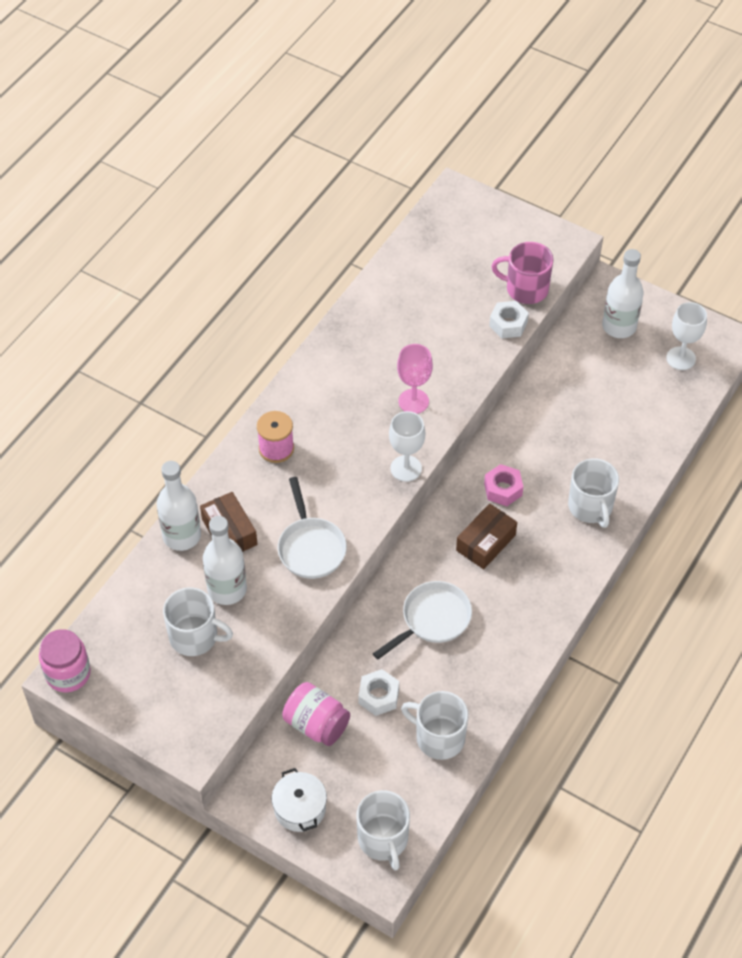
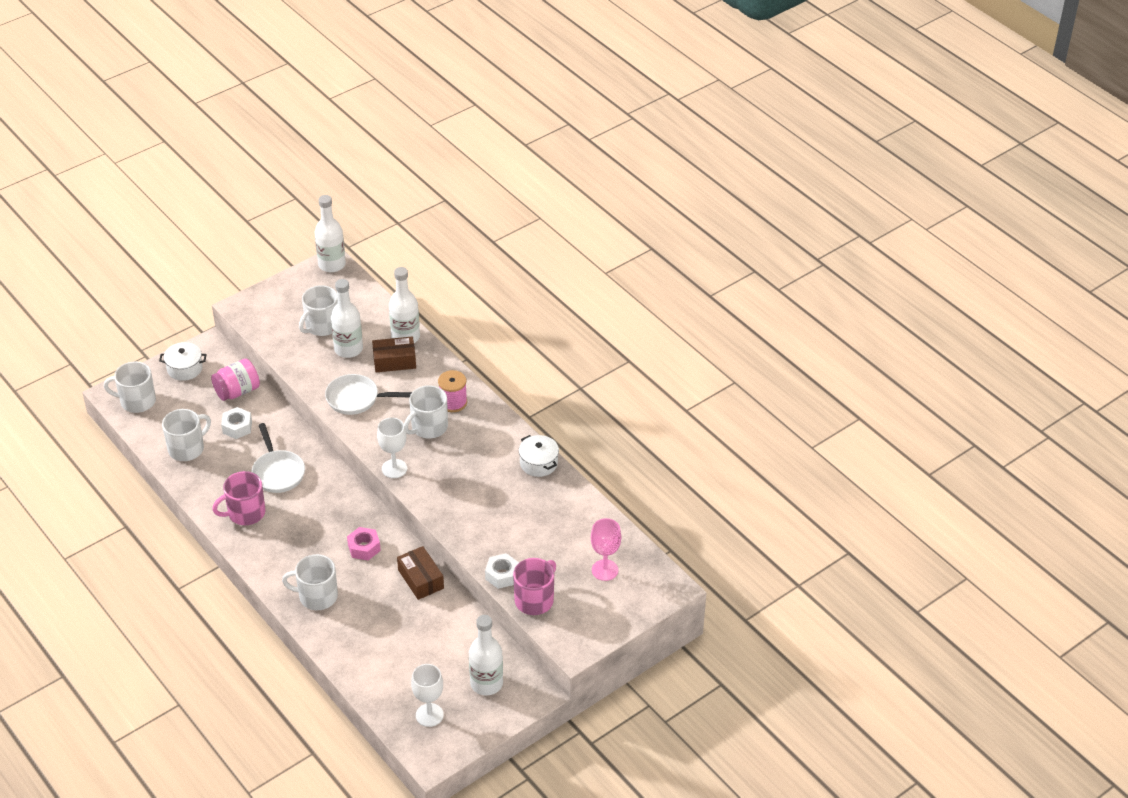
camera: 110 degrees right, 10 degrees down
pink jar [39,629,91,692] -> white bottle [314,195,346,272]
pink goblet [397,344,433,414] -> pink goblet moved to [591,518,621,581]
brown box [456,503,517,569] -> brown box moved to [397,546,444,600]
none -> pink mug [212,471,265,525]
none -> white mug [404,385,448,438]
none -> white pot [519,435,559,477]

